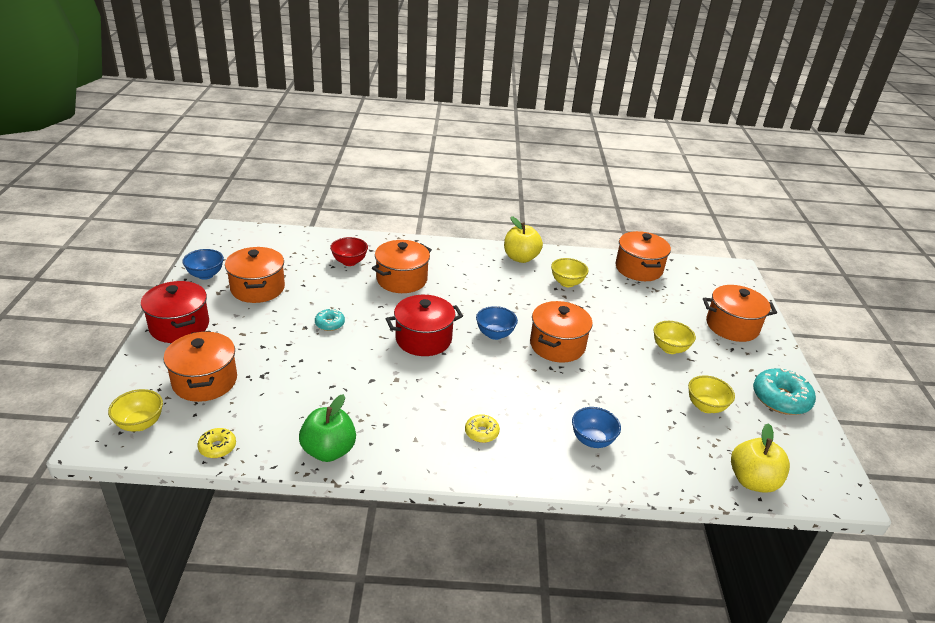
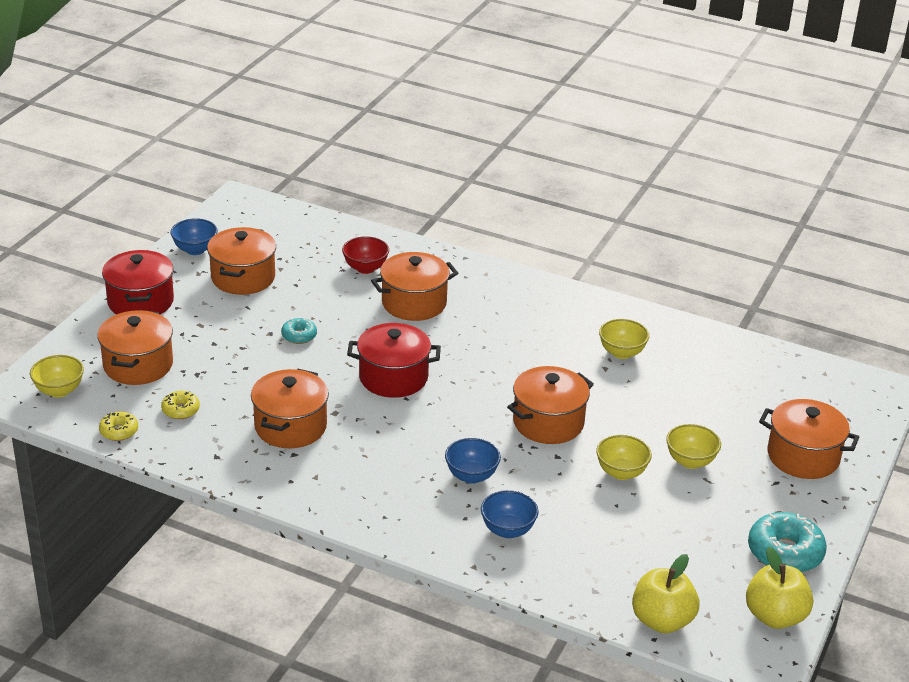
camera: 25 degrees right, 0 degrees up
green apple [299,394,356,462] -> none
yellow donut [465,414,500,443] -> yellow donut moved to [161,391,200,419]
blue bowl [476,306,518,340] -> blue bowl moved to [445,438,501,484]
yellow apple [504,216,543,263] -> yellow apple moved to [746,547,813,629]
orange pot [616,231,671,281] -> orange pot moved to [251,369,329,448]
yellow bowl [688,375,735,413] -> yellow bowl moved to [596,435,652,480]

